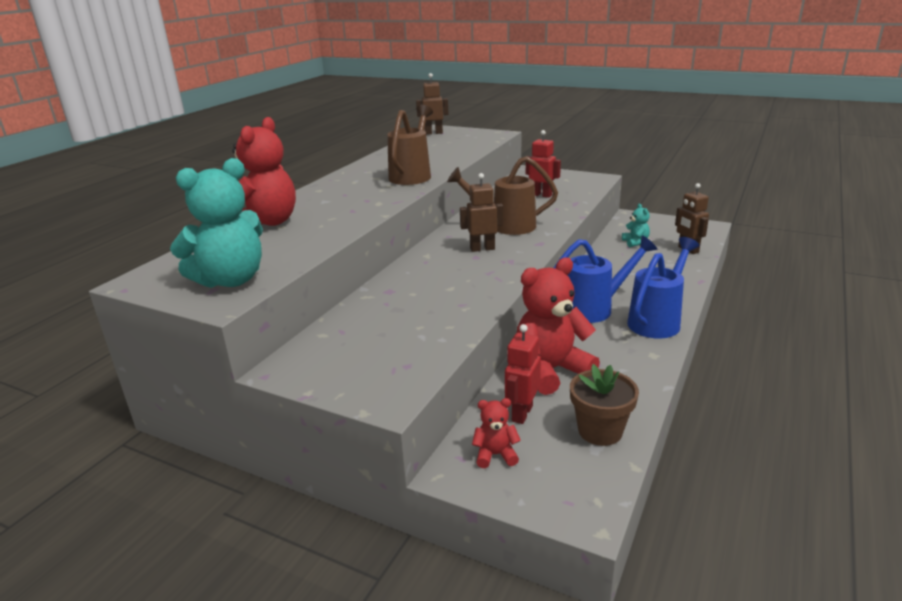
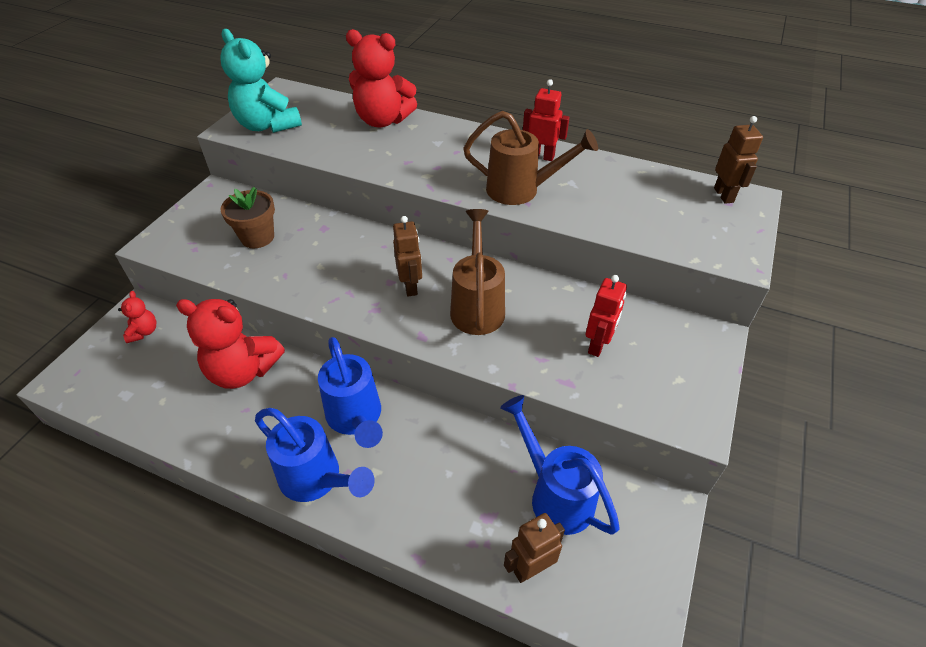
camera: 85 degrees right, 20 degrees up
red robot [505,324,541,424] -> red robot moved to [523,79,570,161]
red teddy bear [517,258,600,395] -> red teddy bear turned 135 degrees clockwise [176,299,285,389]
brown flower pot [570,364,639,446] -> brown flower pot moved to [221,187,275,248]
turquoise teddy bear [622,204,650,247] -> blue watering can [500,395,620,535]

